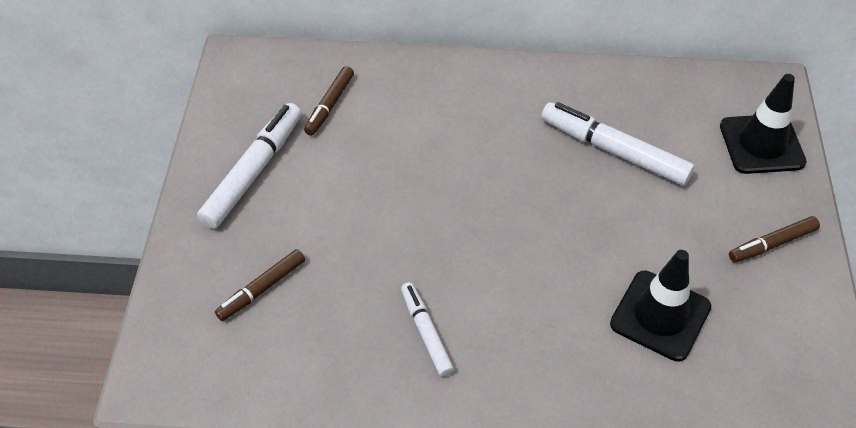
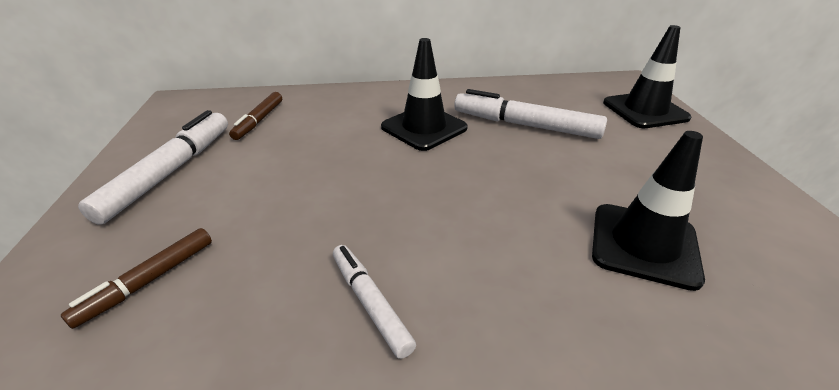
camera: 10 degrees left, 15 degrees down
brown marker [729,216,820,262] -> none
none -> black traffic cone [381,38,468,151]

